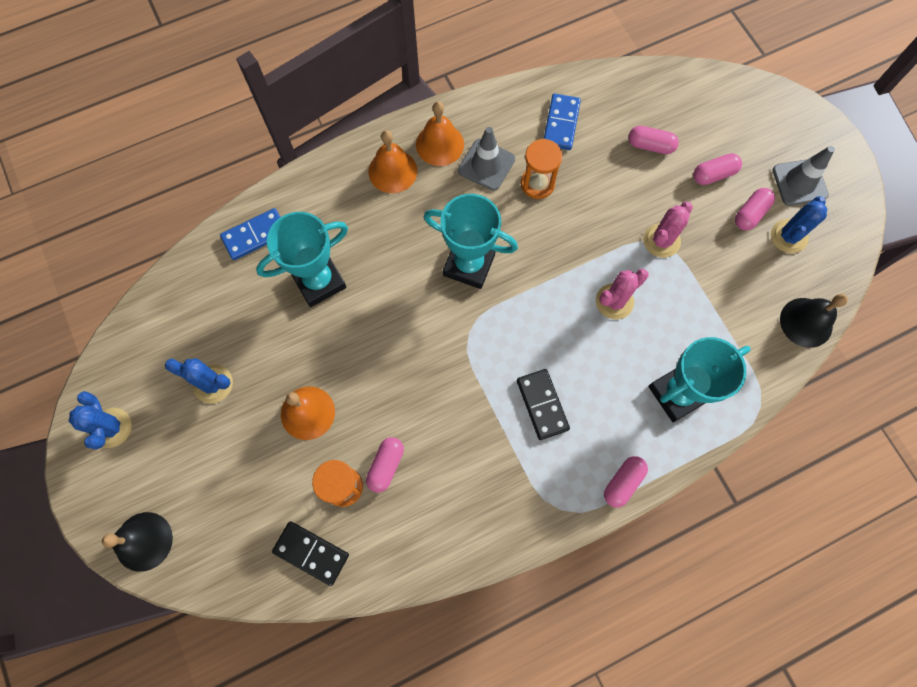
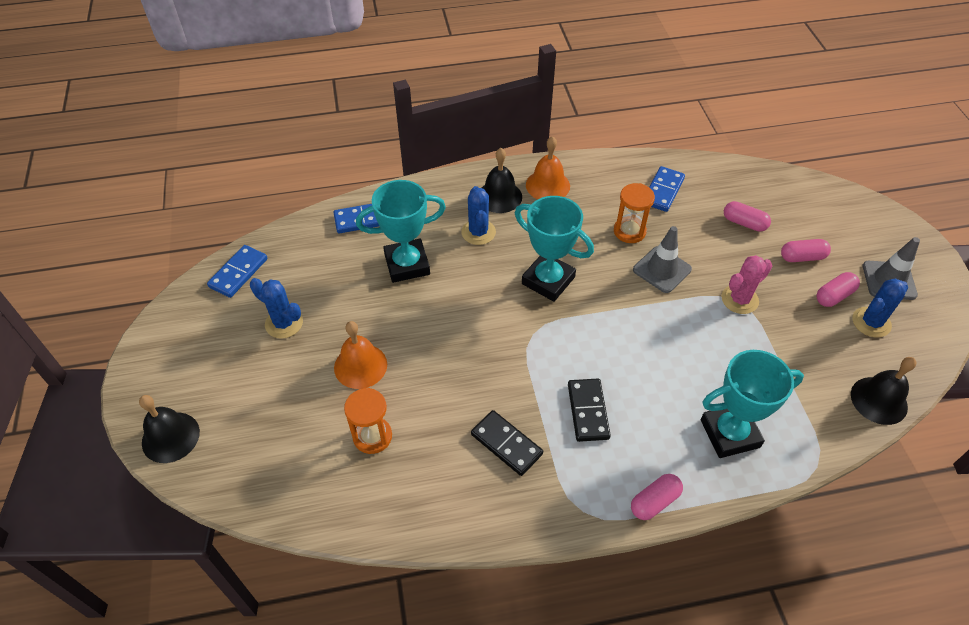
camera: 15 degrees right, 20 degrees down
blue cactus [68,391,132,449] -> blue cactus moved to [461,186,496,245]
black domino [272,521,349,586] -> black domino moved to [471,410,543,476]
pink capsule [366,437,404,493] -> none
orange bell [368,130,417,193] -> black bell [482,148,522,213]
grey traffic cone [458,127,515,191] -> grey traffic cone moved to [633,226,692,293]
pink cactus [596,269,649,320] -> none
none -> blue domino [207,245,268,298]

